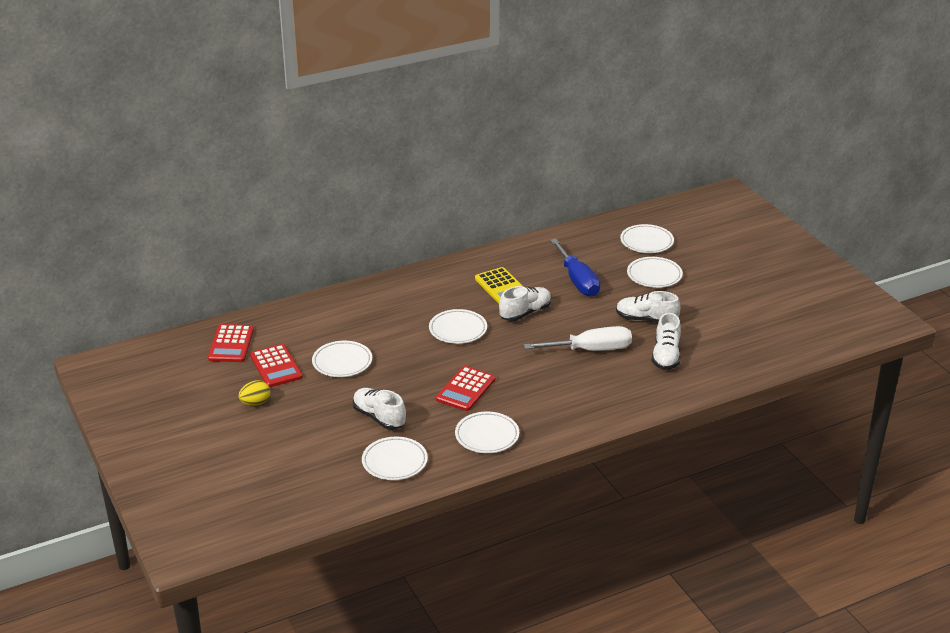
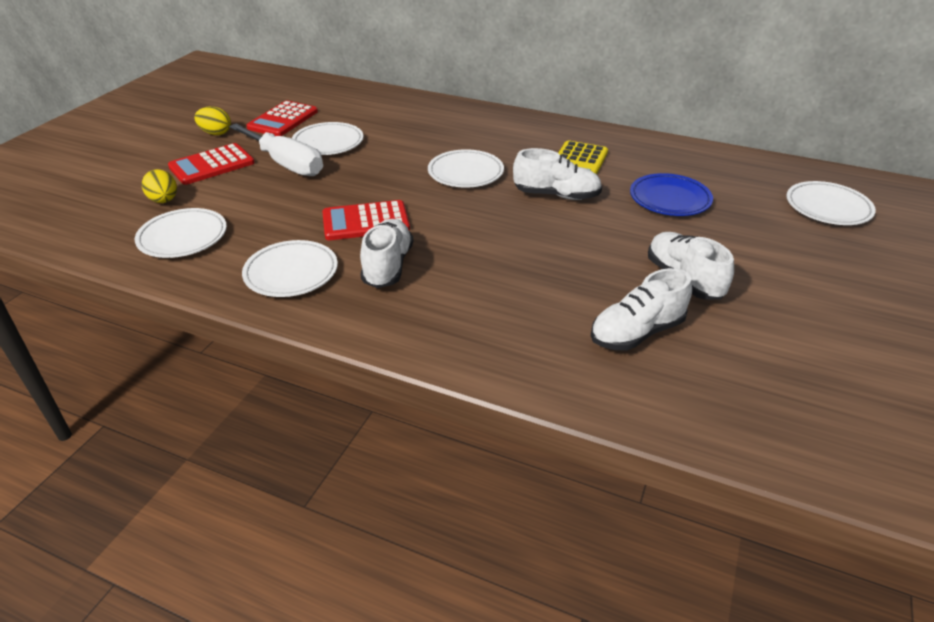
camera: 50 degrees right, 5 degrees up
red calculator [208,324,254,362] -> red calculator moved to [168,143,255,185]
white shoe [353,388,406,430] -> white shoe moved to [360,219,413,288]
white screwdriver [524,326,632,351] -> white screwdriver moved to [229,124,323,176]
blue screwdriver [550,239,600,297] -> blue plate [630,173,713,216]
white plate [627,257,683,288] -> none
none -> yellow egg [142,169,177,203]

